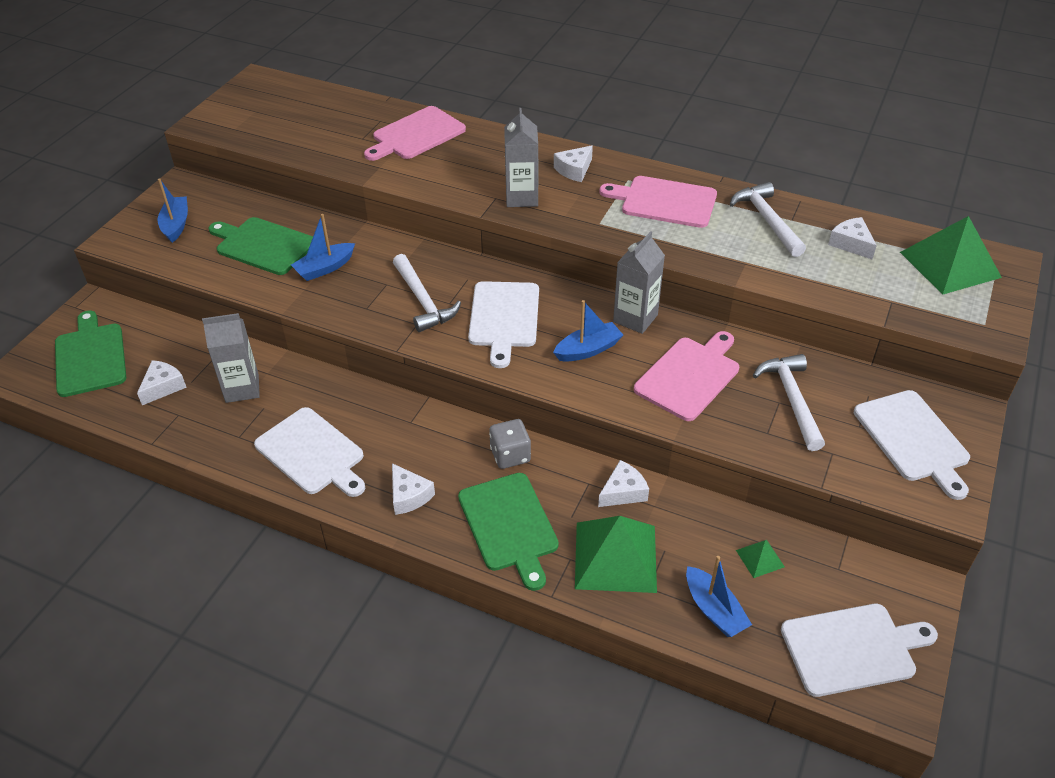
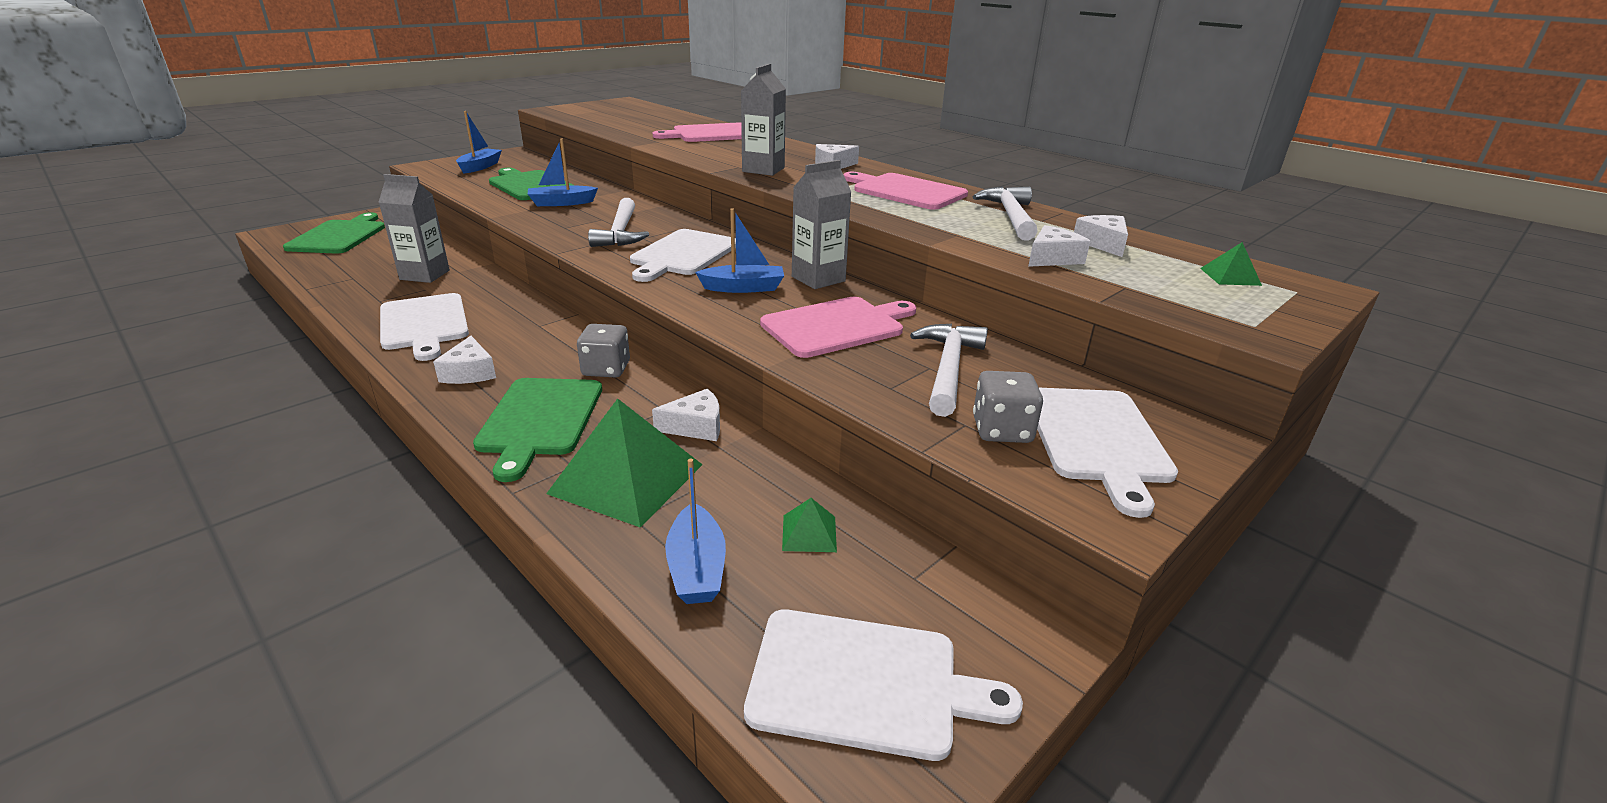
camera: 20 degrees right, 15 degrees down
white cheese [137,360,187,405] -> white cheese moved to [1028,225,1090,267]
green pyramid [900,216,1002,295] -> green pyramid [1200,242,1262,286], size x0.45
none -> grey dice [973,371,1043,443]

